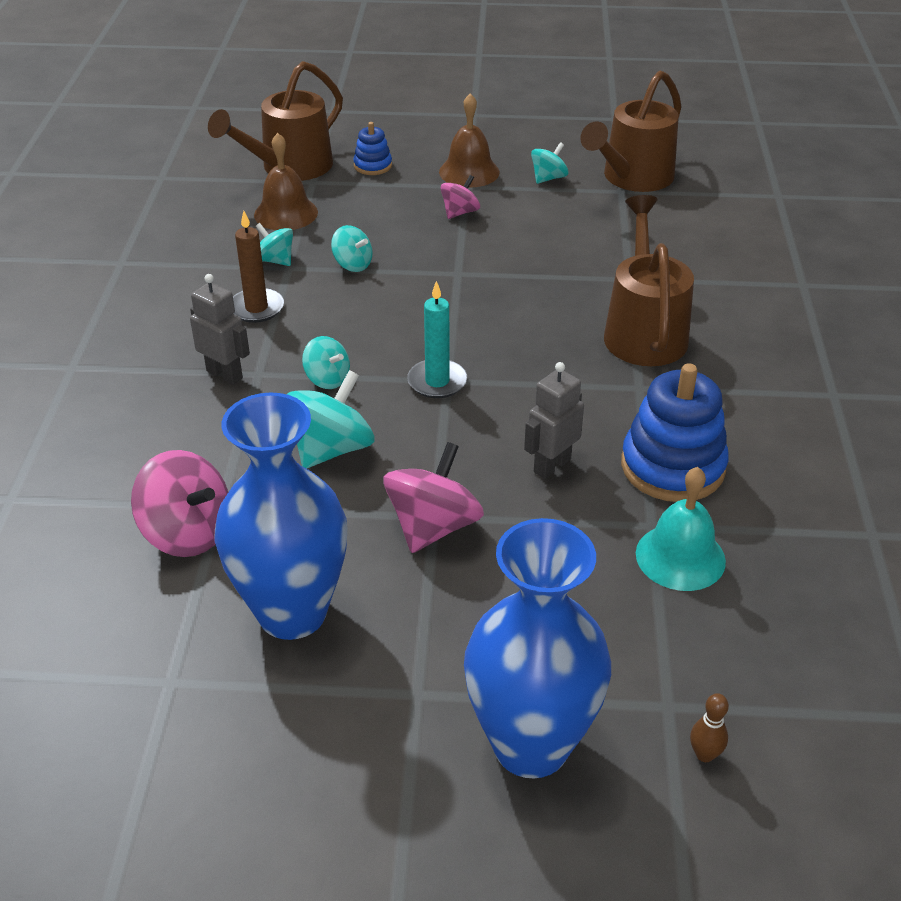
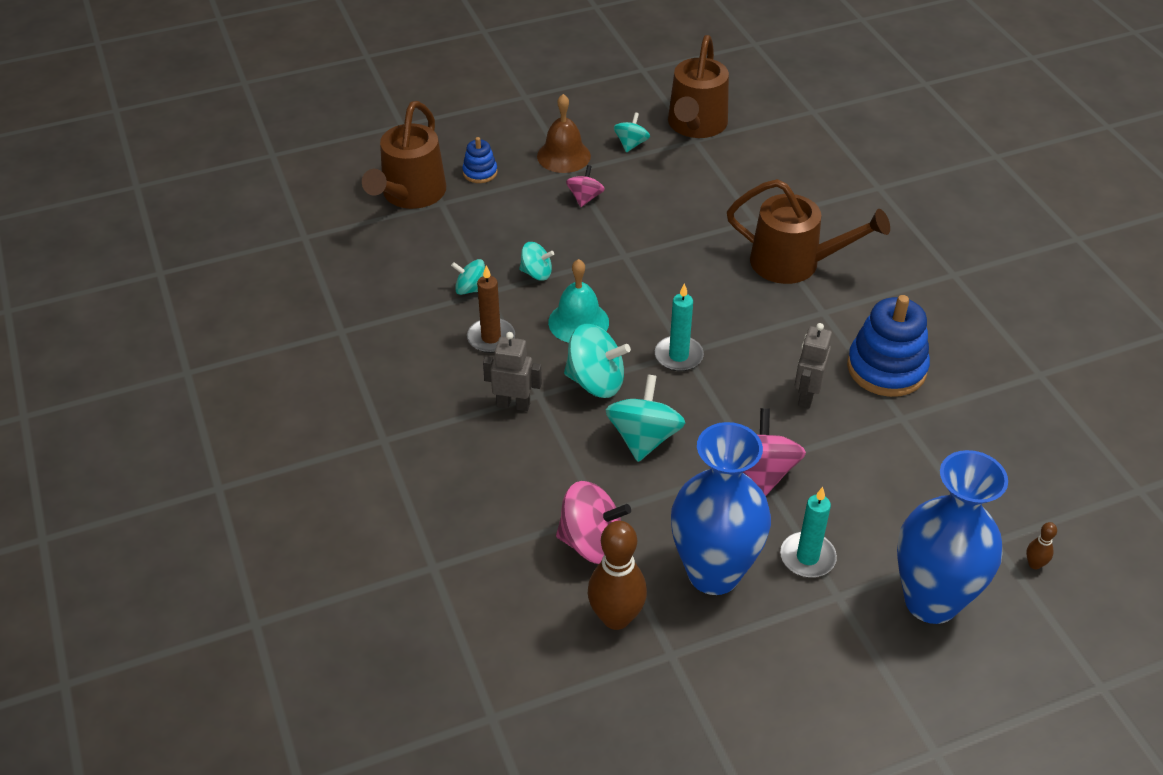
camera: 25 degrees left, 5 degrees up
brown bell [254,133,318,230] -> none
turquoise spinning top [302,336,350,389] -> turquoise spinning top [564,324,631,398], size x1.71
brown watering can [604,195,694,366] -> brown watering can turned 135 degrees clockwise [727,179,890,284]
turquoise bell [636,467,726,591] -> turquoise bell moved to [548,259,609,343]
none -> brown bowling pin [588,521,647,630]
none -> turquoise candle [780,487,837,577]

